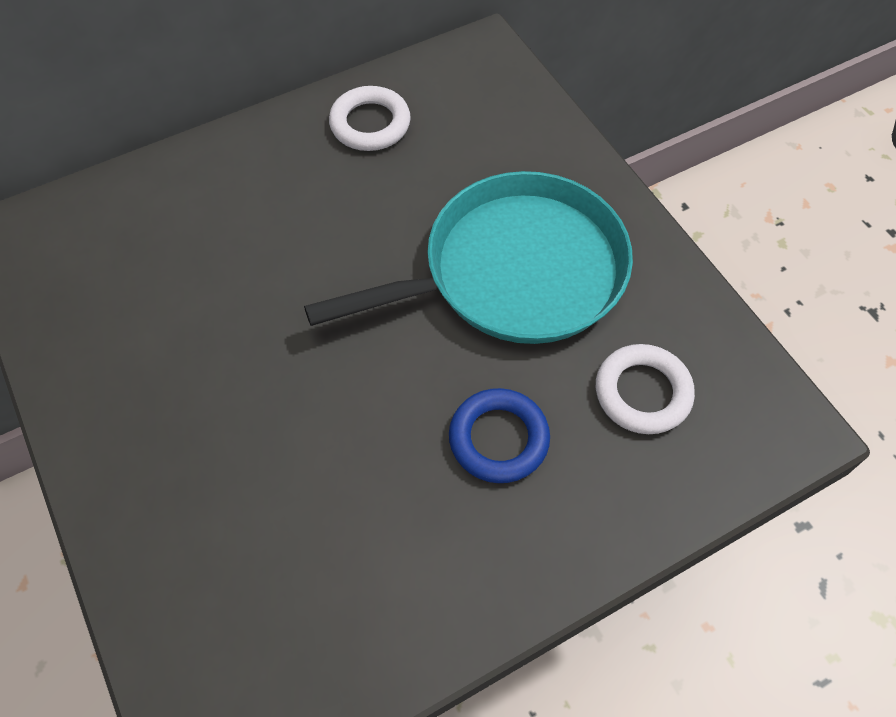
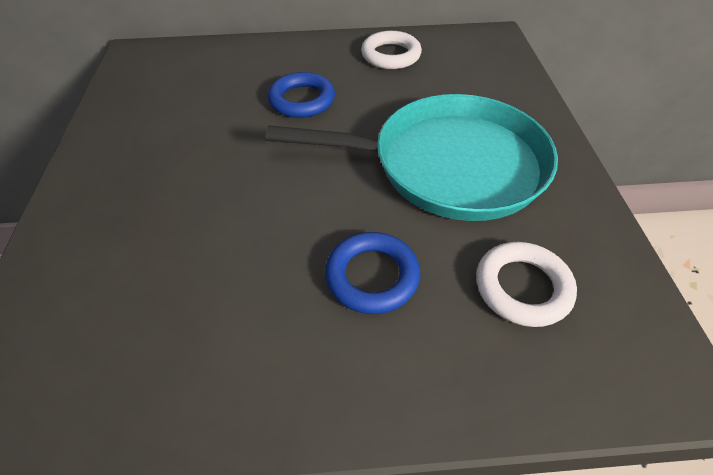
camera: 25 degrees right, 10 degrees down
none -> blue ring [268,72,335,118]

